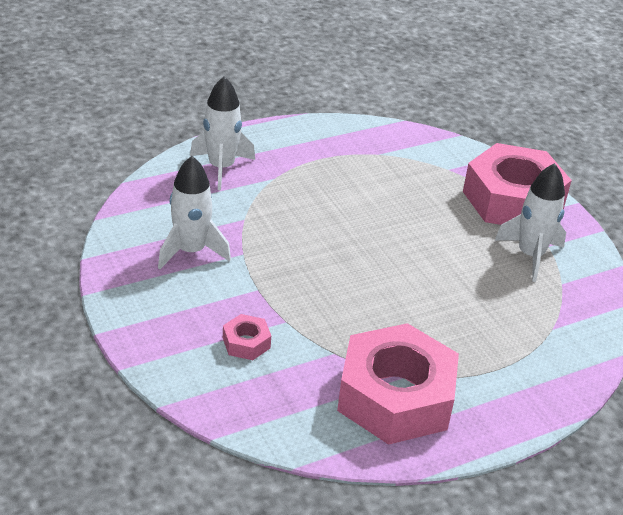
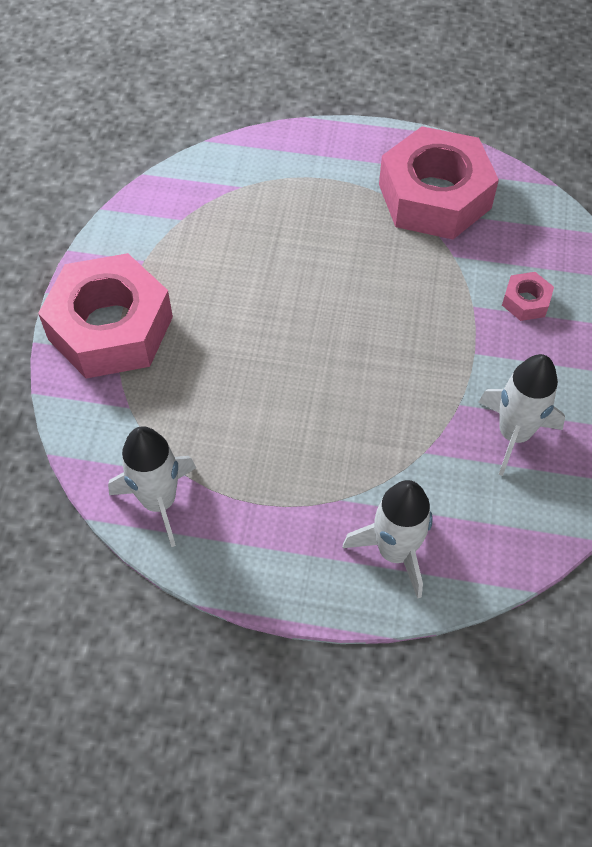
camera: 140 degrees left, 20 degrees up
white rocket [494,163,566,282] -> white rocket moved to [108,426,196,547]

